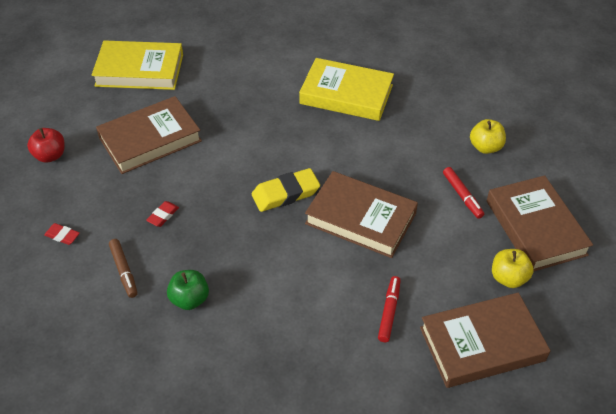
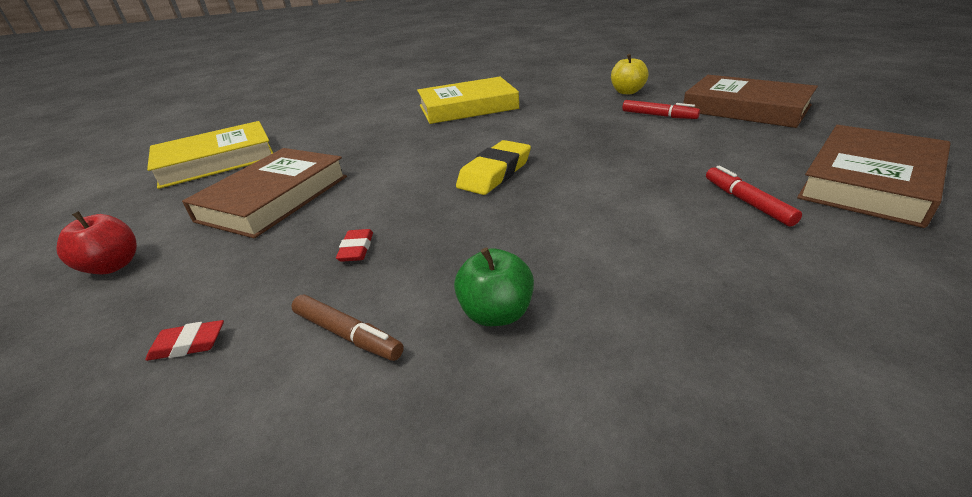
camera: 30 degrees left, 15 degrees down
brown book [305,171,418,258] -> none
yellow apple [492,249,534,288] -> none

